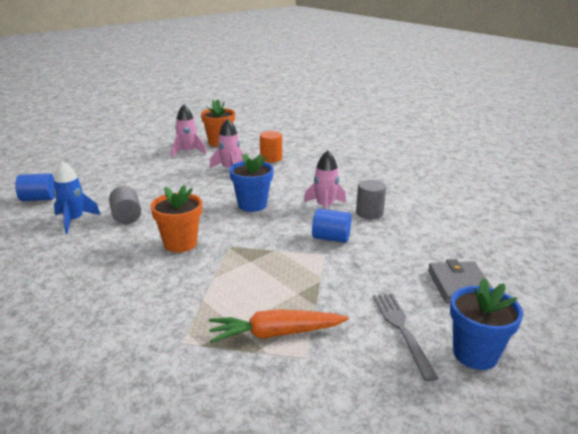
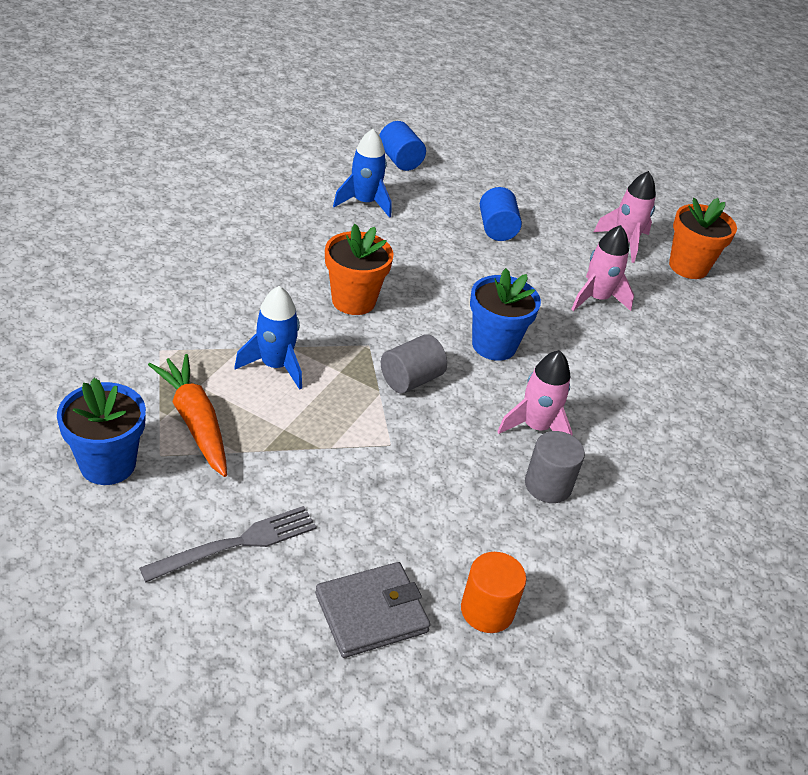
camera: 65 degrees right, 15 degrees up
grey cylinder [109,186,141,224] -> grey cylinder moved to [381,334,447,393]
orange cylinder [260,131,282,163] -> orange cylinder moved to [461,552,526,633]
blue cylinder [312,209,351,243] -> blue cylinder moved to [480,187,522,241]
blue flower pot [450,278,523,370] -> blue flower pot moved to [57,378,146,485]
none -> blue rocket [234,286,302,390]

